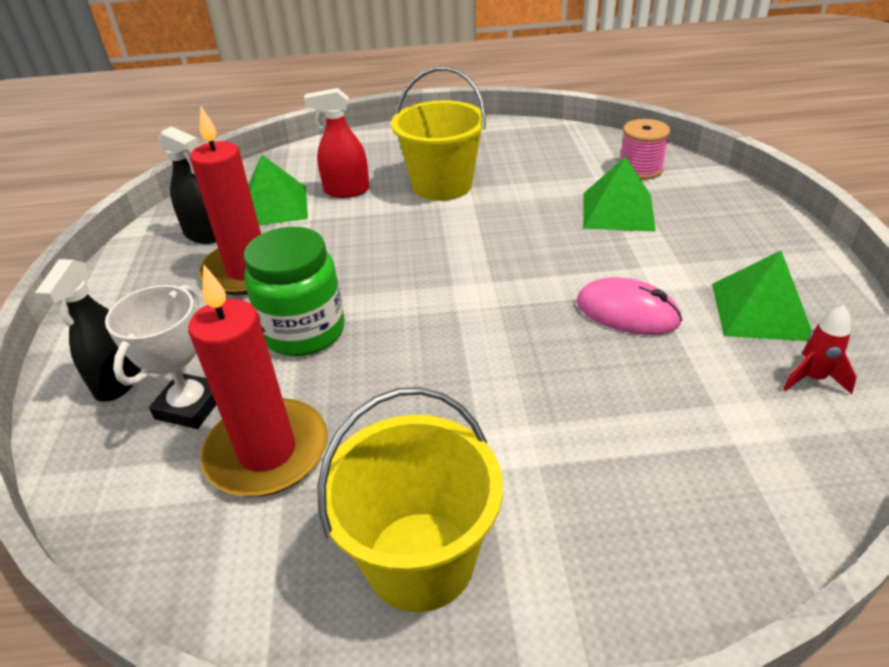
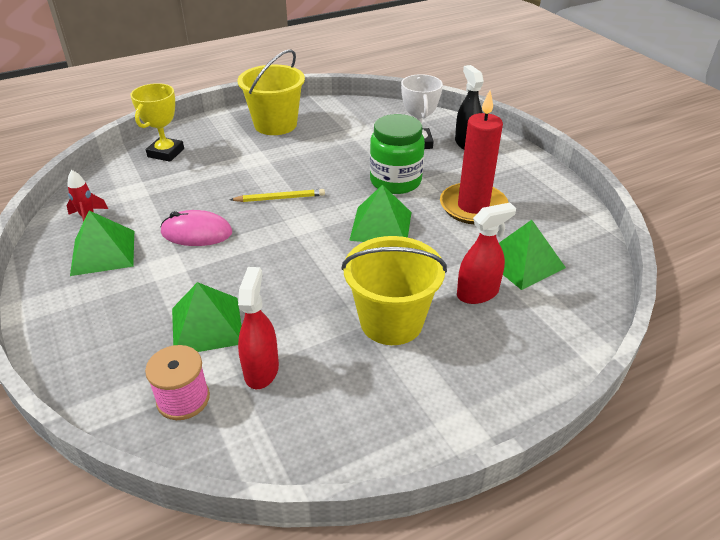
camera: 155 degrees right, 0 degrees up
black spray bottle [159,126,216,244] -> none
red candle [188,265,328,497] -> none
none -> yellow trophy [130,83,184,162]
none -> yellow pencil [230,189,325,202]
none -> red spray bottle [238,267,279,389]
none -> green pyramid [349,185,411,242]

